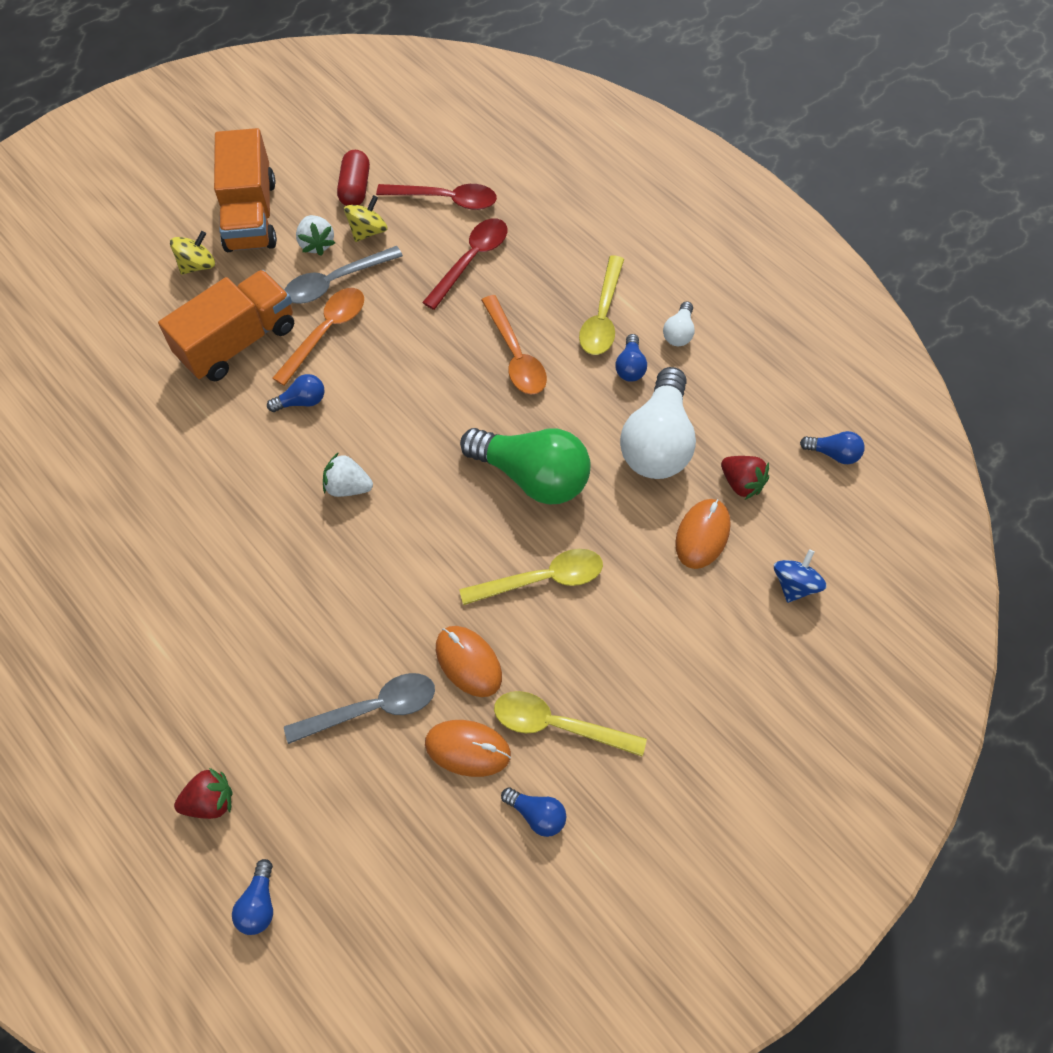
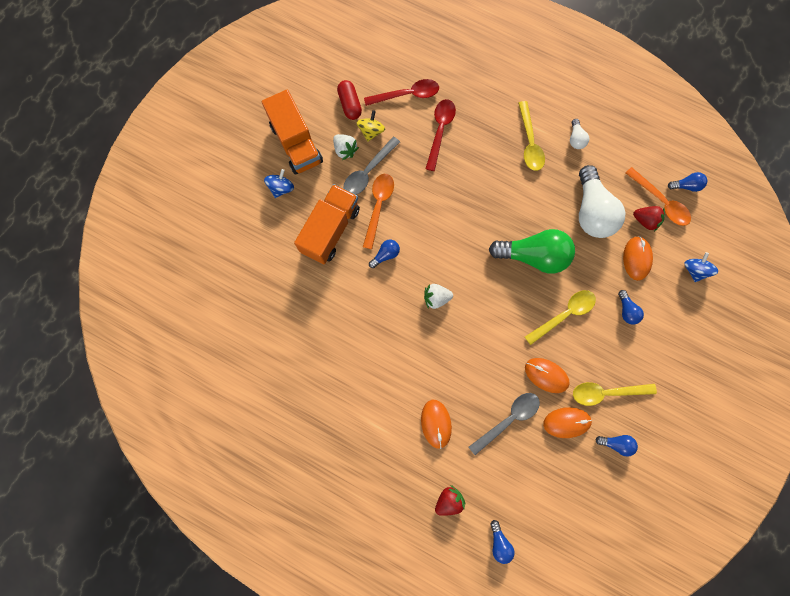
camera: 20 degrees left, 15 degrees up
yellow spinning top [170,231,215,275] -> blue spinning top [264,169,294,198]
orange spoon [481,295,547,395] -> orange spoon moved to [626,167,691,226]
blue light bulb [615,334,647,382] -> blue light bulb moved to [618,290,644,325]
none -> orange mouse [421,400,452,449]

